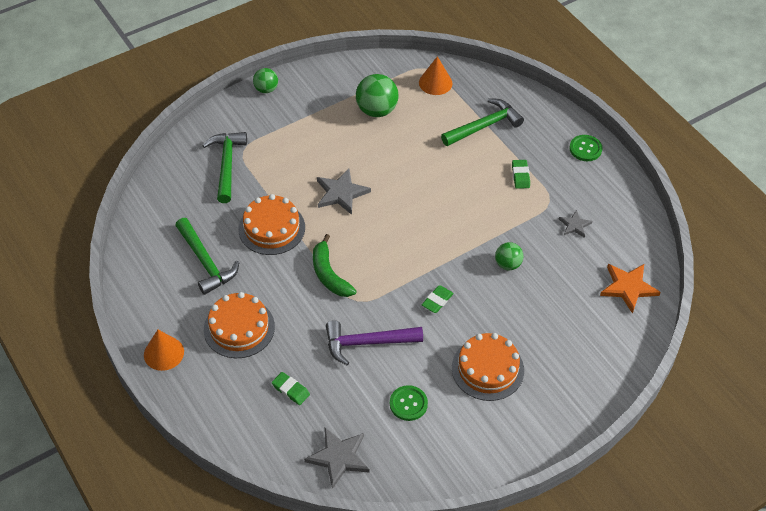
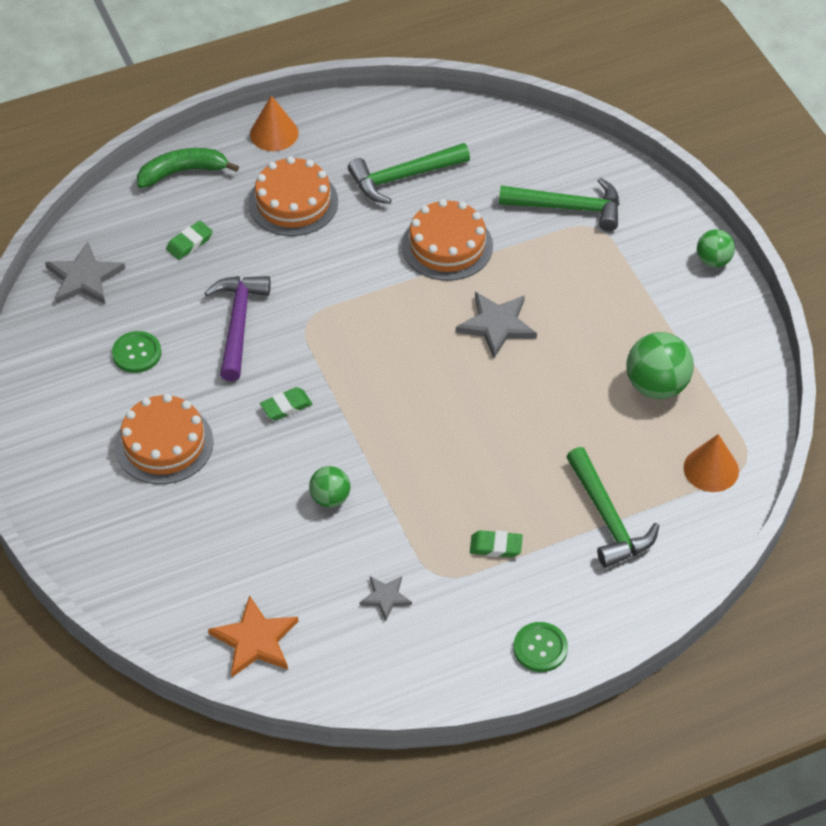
camera: 100 degrees right, 0 degrees up
green banana [313,234,357,297] -> green banana moved to [137,148,239,188]
green eraser [422,285,454,313] -> green eraser turned 75 degrees counterclockwise [260,387,312,420]

